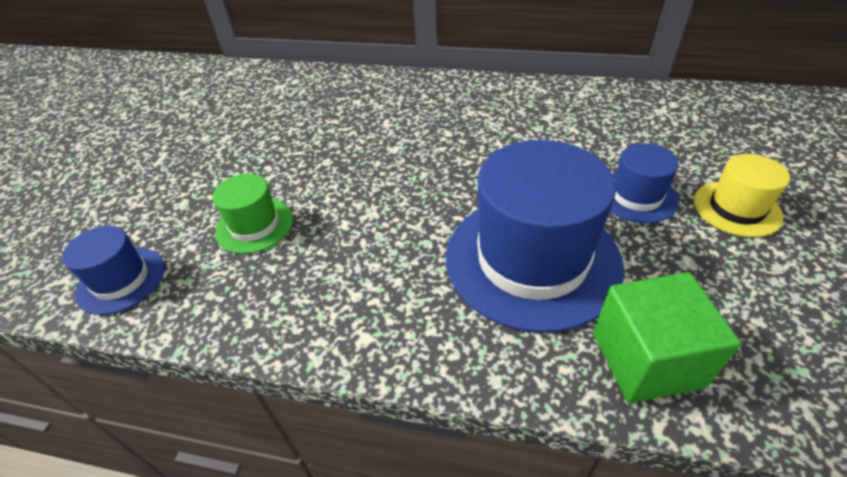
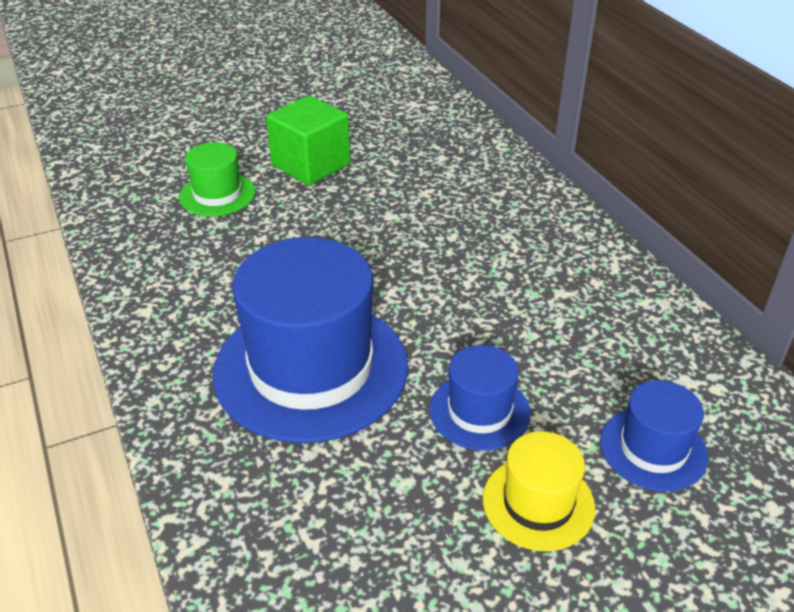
camera: 50 degrees right, 5 degrees down
blue hat [62,225,165,315] -> blue hat moved to [600,380,708,492]
green cube [593,272,741,403] -> green cube moved to [266,95,350,186]

